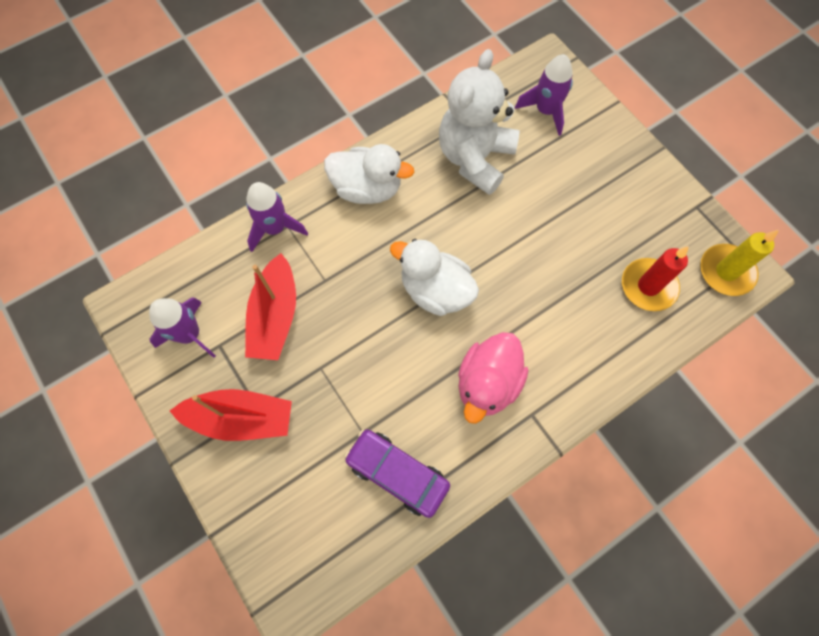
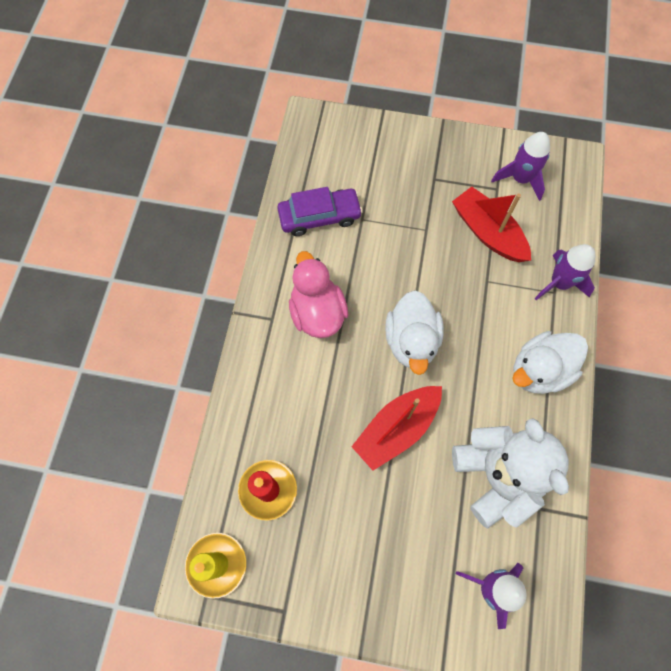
camera: 135 degrees right, 0 degrees up
red boat [170,389,292,441] -> red boat moved to [351,386,442,471]
white duck [390,238,479,316] -> white duck turned 105 degrees clockwise [385,290,444,375]

